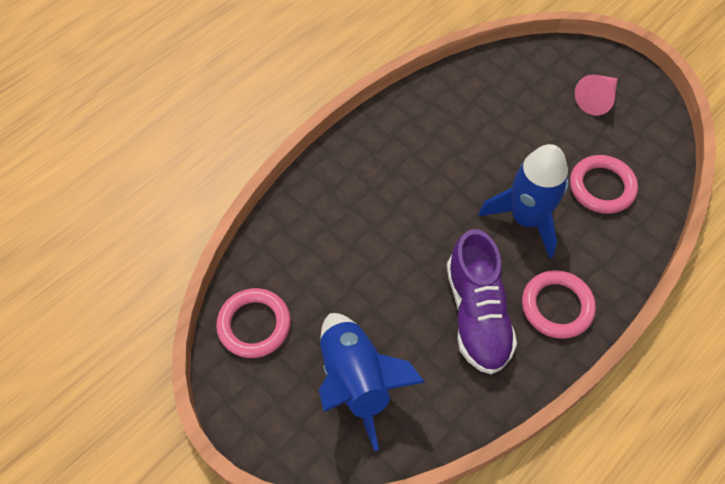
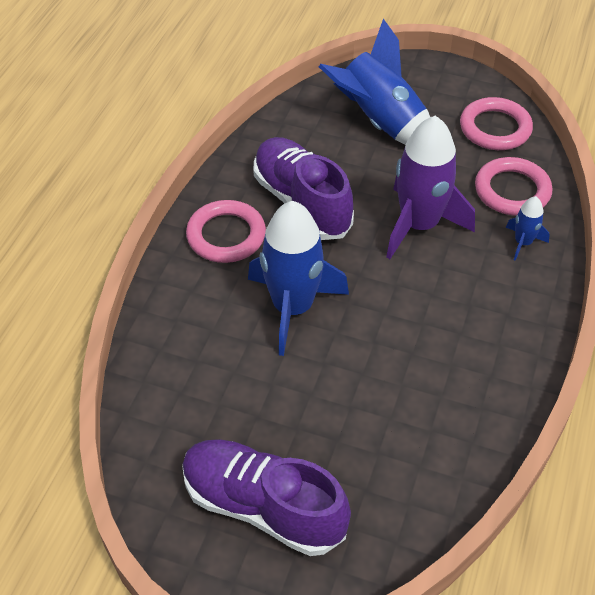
camera: 155 degrees right, 10 degrees down
pink ring [570,155,638,214] -> pink ring moved to [475,157,552,216]
pink cone [575,75,618,116] -> purple shoe [182,439,351,556]
none -> purple rocket [386,116,475,259]
none -> blue rocket [506,196,550,261]

